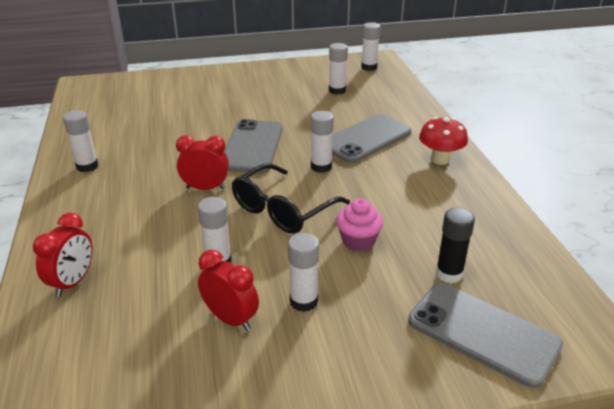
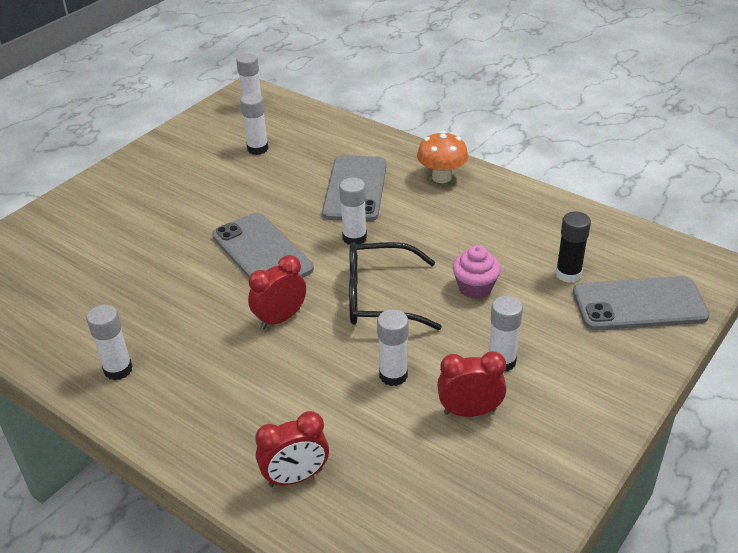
camera: 40 degrees left, 5 degrees up
red clock [33,213,93,297] -> red clock turned 90 degrees clockwise [255,411,329,487]
black glasses [232,164,350,234] -> black glasses turned 90 degrees clockwise [349,242,442,330]
red mushroom [419,117,468,165] -> orange mushroom [417,131,468,183]

